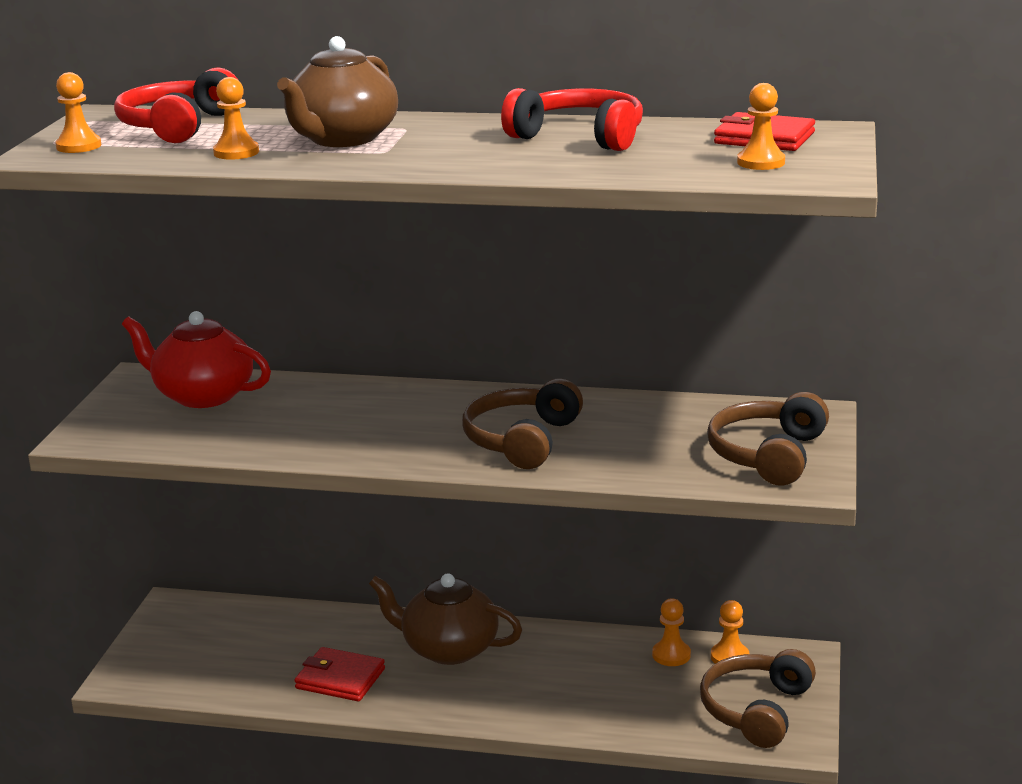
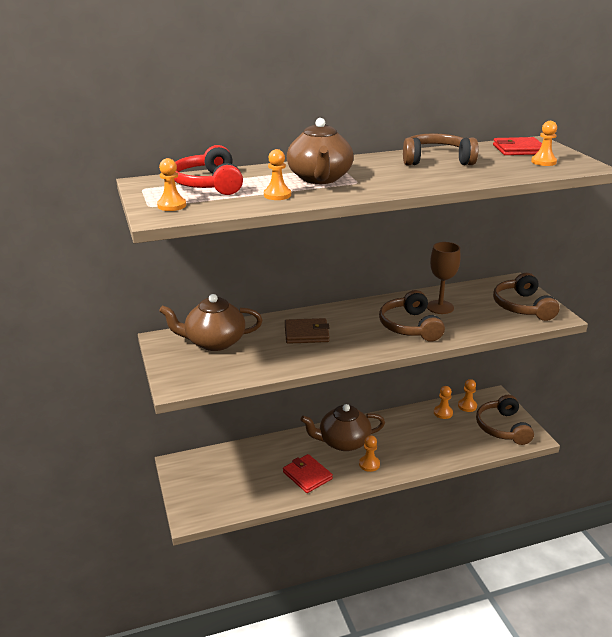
camera: 30 degrees left, 5 degrees up
red teapot [122,311,271,408] -> brown teapot [159,294,263,351]
red wallet [294,647,385,701] -> red wallet turned 60 degrees clockwise [283,454,333,493]
red headphones [501,88,643,151] -> brown headphones [403,133,479,165]
none -> brown wallet [285,318,330,344]
none -> orange pawn [359,435,380,472]
none -> brown goblet [427,242,460,314]

